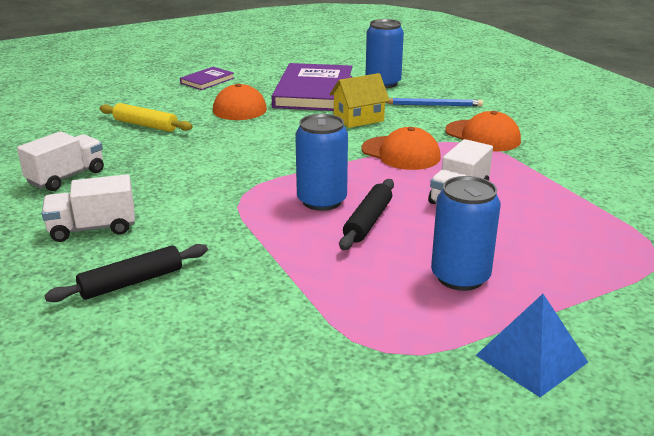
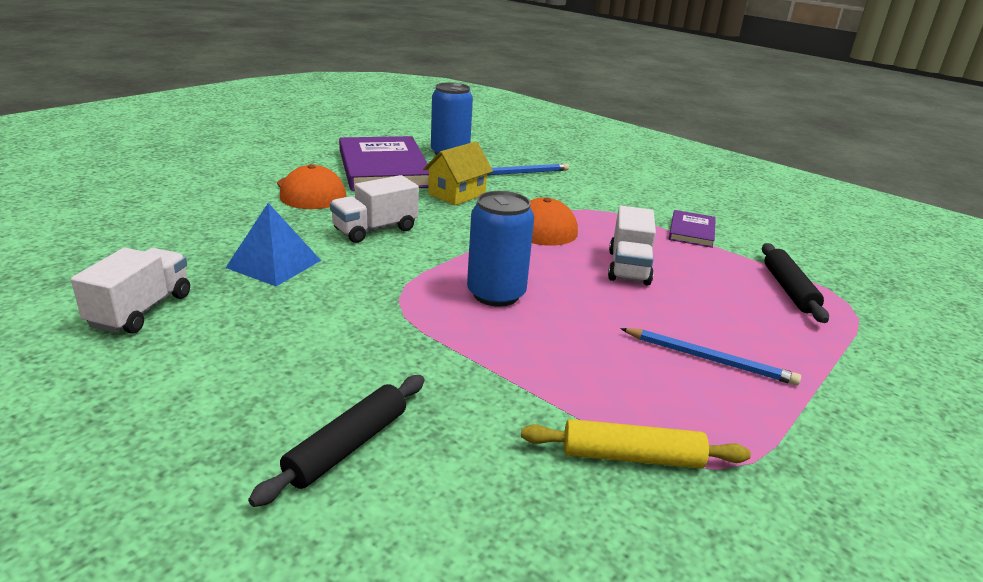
camera: 25 degrees left, 0 degrees up
white truck [42,174,135,242] -> white truck moved to [330,175,419,243]
yellow rolling pin [100,103,193,132] -> yellow rolling pin moved to [521,419,751,469]
purple book [180,67,234,90] -> purple book moved to [669,210,716,248]
black rolling pin [339,179,394,250] -> black rolling pin moved to [762,243,829,323]
blue can [431,176,501,291] -> blue pencil [620,328,801,386]
orange cap [445,111,521,151] -> none
blue pyramid [476,294,588,397] -> blue pyramid moved to [226,203,321,286]

